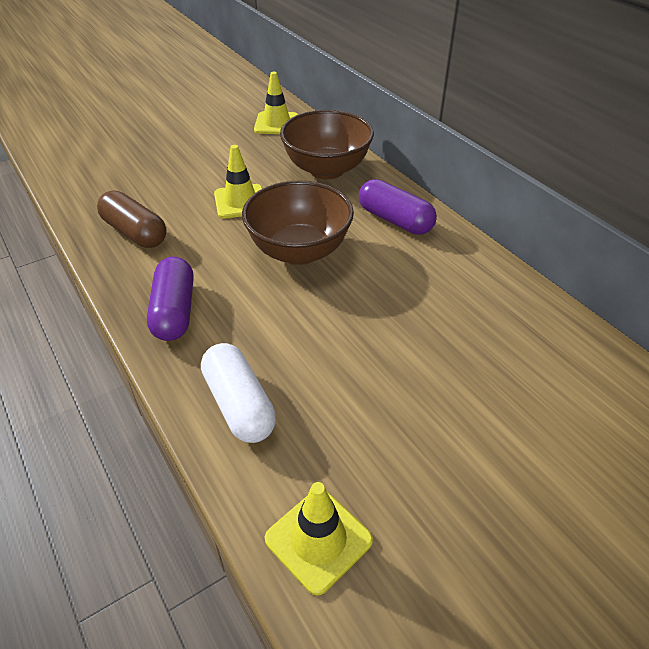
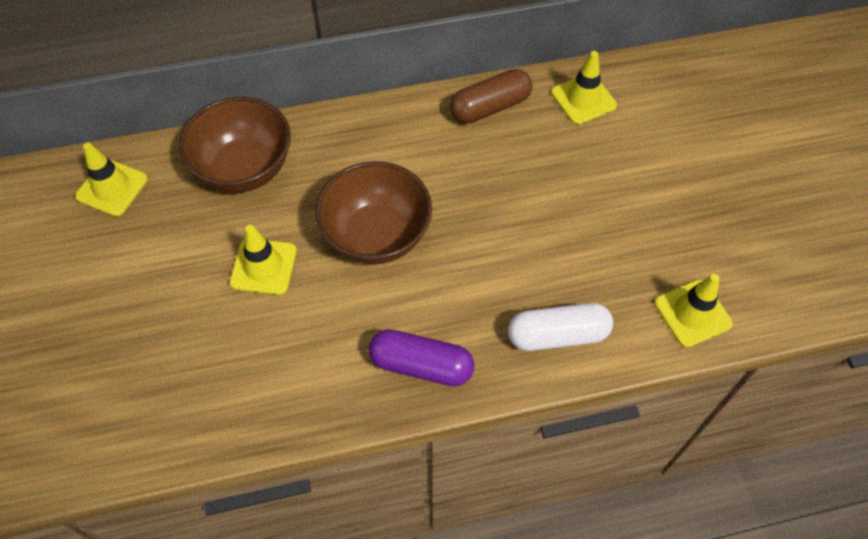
camera: 70 degrees left, 15 degrees up
brown capsule [97,191,167,248] -> brown capsule moved to [450,69,532,124]
purple capsule [359,179,437,235] -> none
none -> yellow traffic cone [551,51,617,125]

